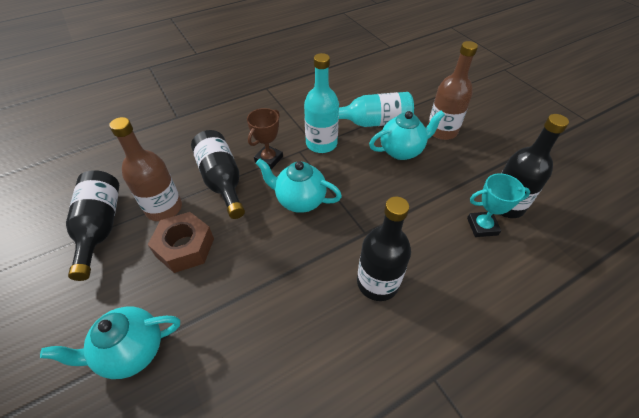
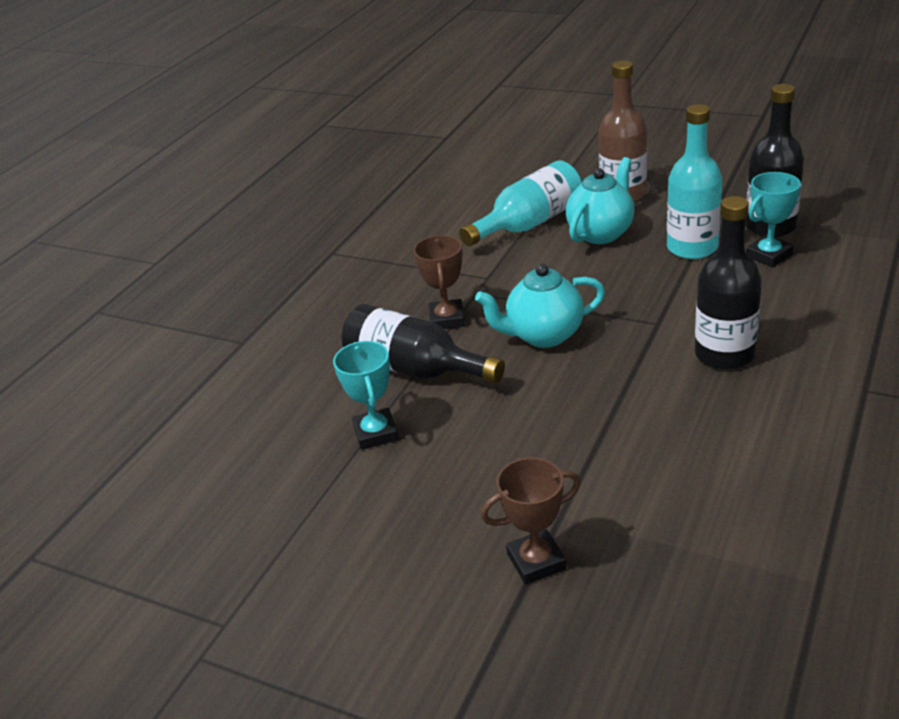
camera: 30 degrees left, 15 degrees down
turquoise teapot [40,306,180,379] -> brown trophy [481,457,581,585]
black bottle [66,170,119,281] -> none
brown bottle [109,117,182,221] -> turquoise trophy [333,341,398,450]
brown nut [148,212,214,273] -> none
turquoise bottle [304,53,339,153] -> turquoise bottle moved to [667,104,722,259]

